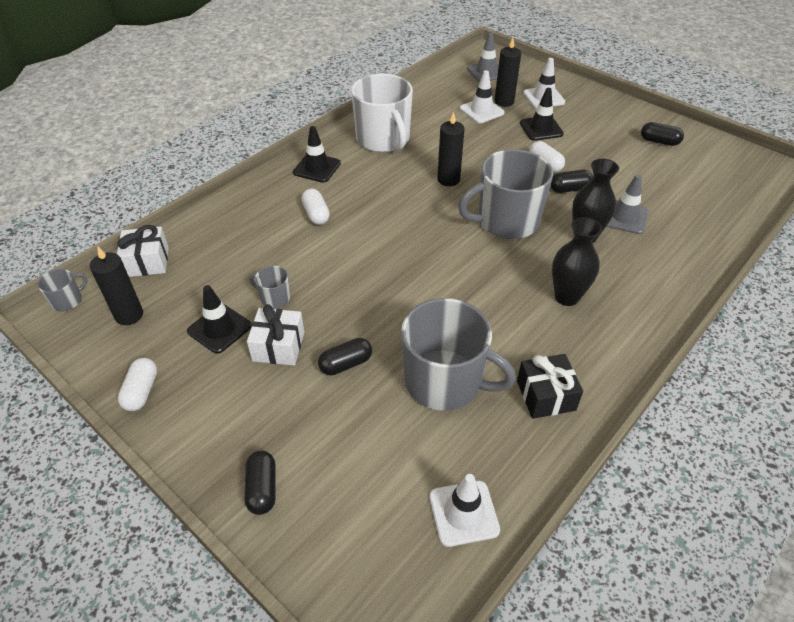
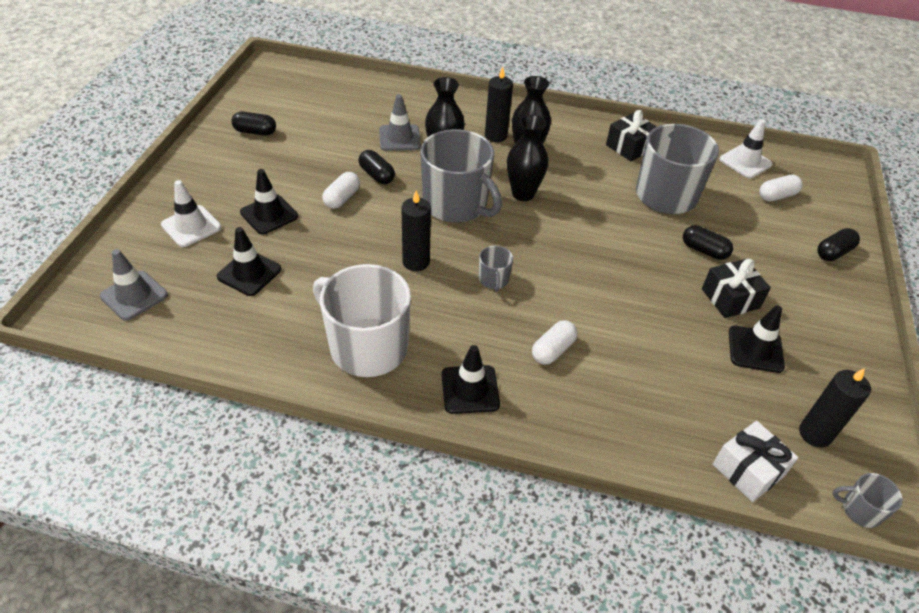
camera: 120 degrees left, 0 degrees up
white capsule [118,358,157,411] -> white capsule moved to [759,175,803,202]
white gift [247,304,304,366] -> black gift [702,259,771,318]
grey mug [249,266,290,308] -> grey mug moved to [479,246,513,292]
white mug [351,74,413,152] -> white mug turned 90 degrees counterclockwise [313,264,411,377]
white traffic cone [460,70,505,123] -> black traffic cone [217,227,282,296]
black candle [495,38,521,107] -> black candle moved to [485,67,513,142]
black capsule [641,122,684,146] -> black capsule turned 75 degrees counterclockwise [231,112,276,135]
none -> black vase [507,115,548,201]

